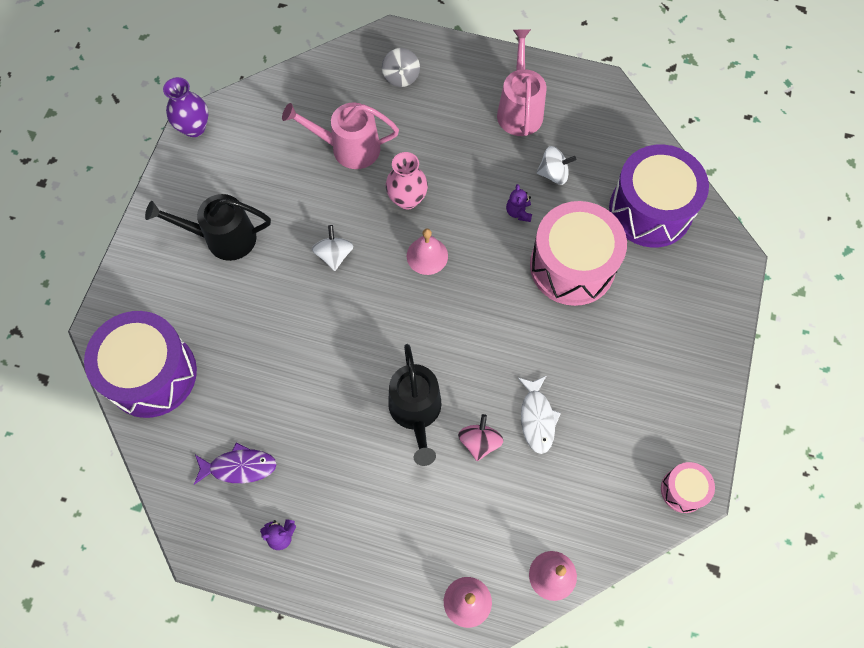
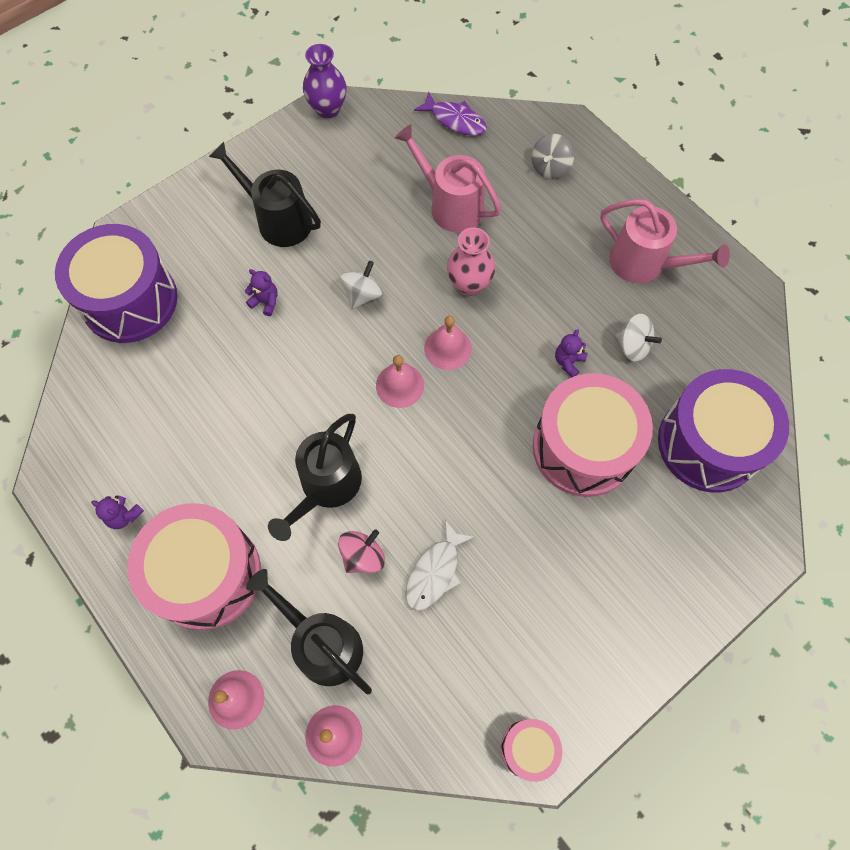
camera: 35 degrees right, 0 degrees up
purple fish [194,443,277,485] -> purple fish moved to [414,92,487,136]
pink watering can [497,29,547,136] -> pink watering can turned 90 degrees clockwise [600,199,730,283]
none -> pink drum [127,503,261,630]
none -> purple teddy bear [245,269,278,316]
none -> black watering can [246,569,372,695]
none -> pink bell [376,355,424,408]

